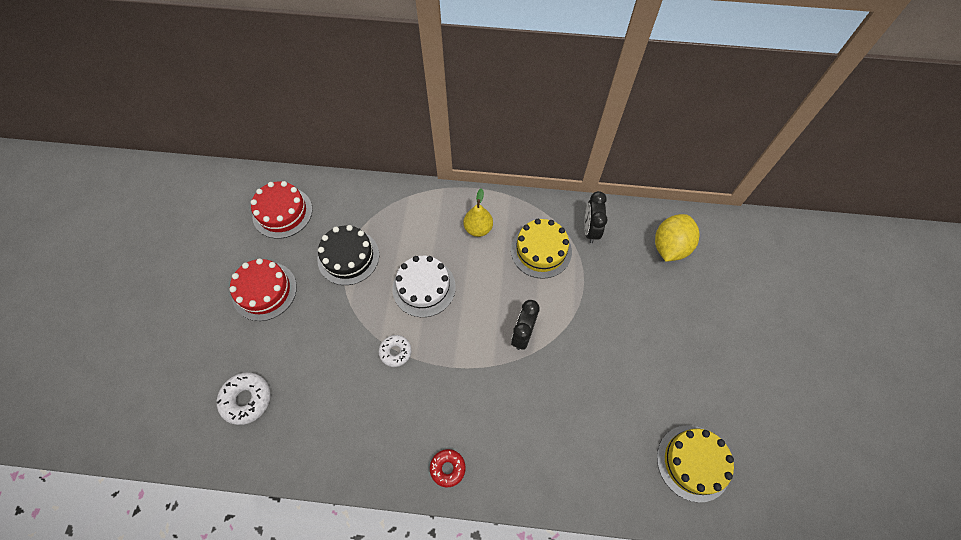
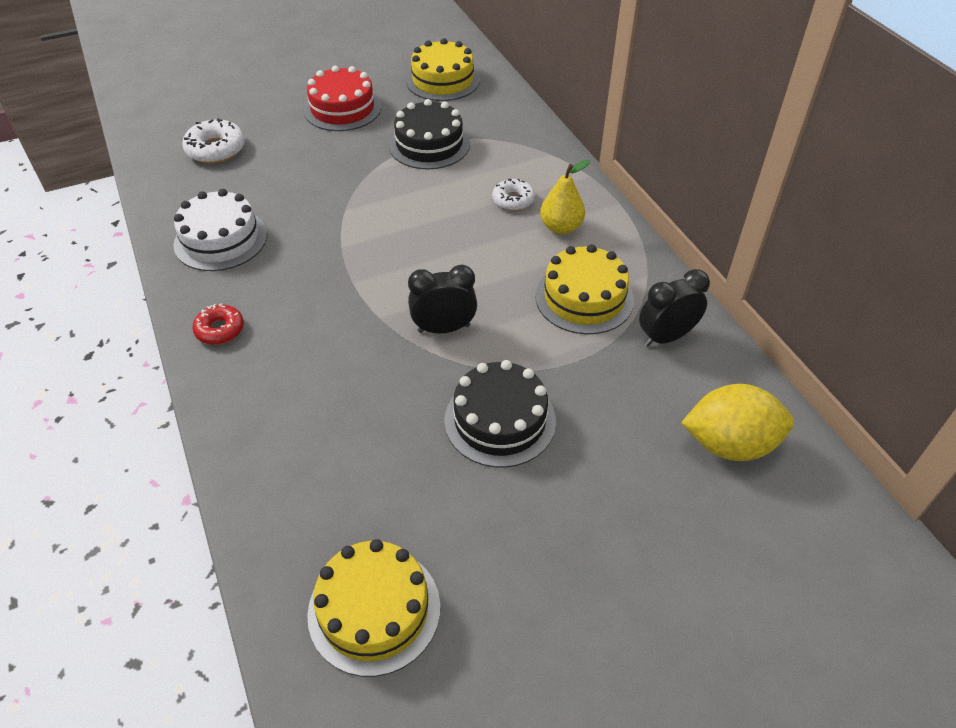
camera: 60 degrees right, 15 degrees down
red cake [251,181,312,239] -> yellow cake [406,38,480,101]
white donut [379,335,412,367] -> white donut moved to [492,179,535,211]
white cake [392,256,456,317] -> white cake moved to [173,189,267,271]
none -> black cake [444,360,556,468]

